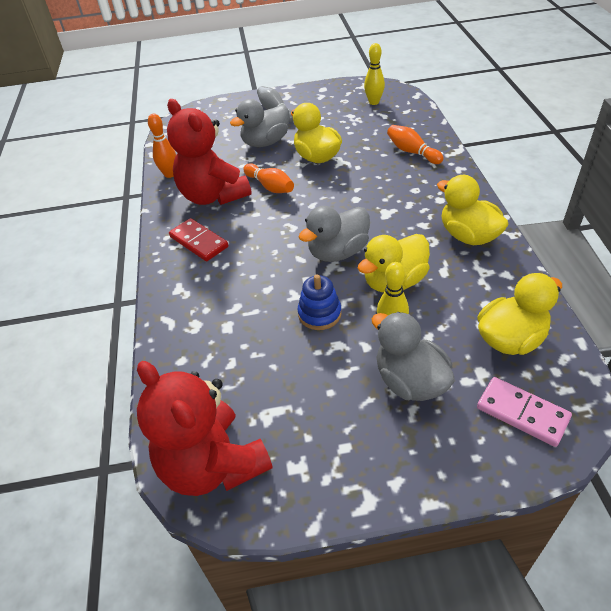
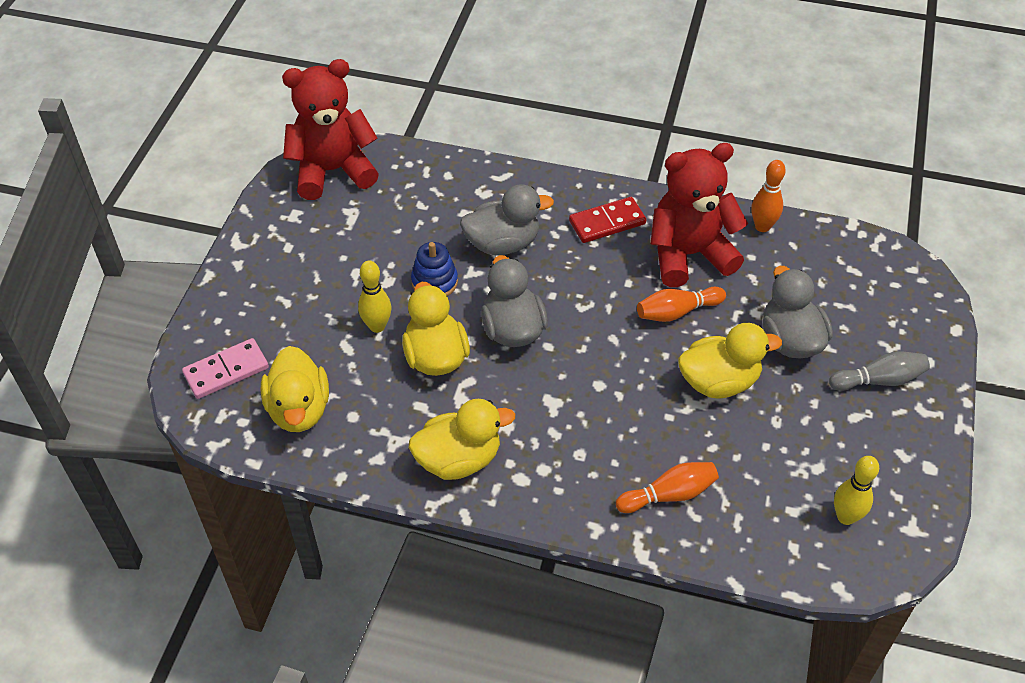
camera: 110 degrees right, 5 degrees up
grey duck [372,312,455,401] -> grey duck moved to [460,184,554,255]

